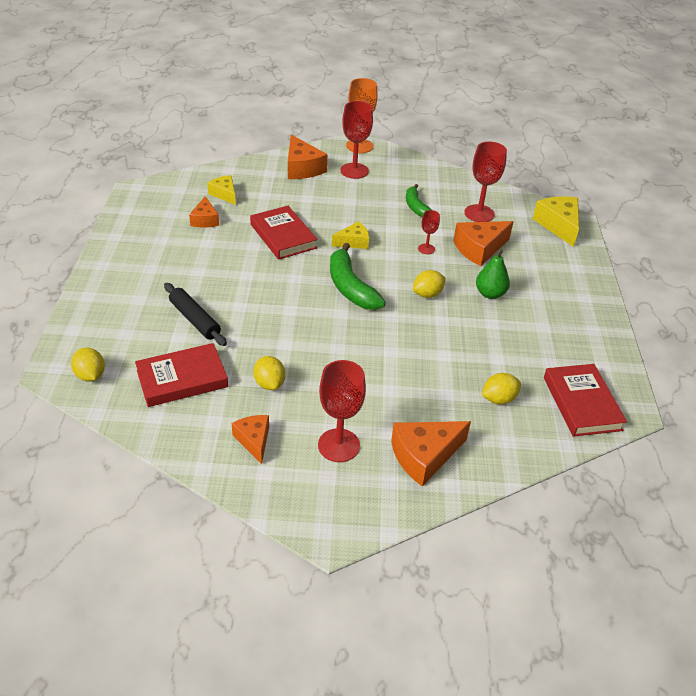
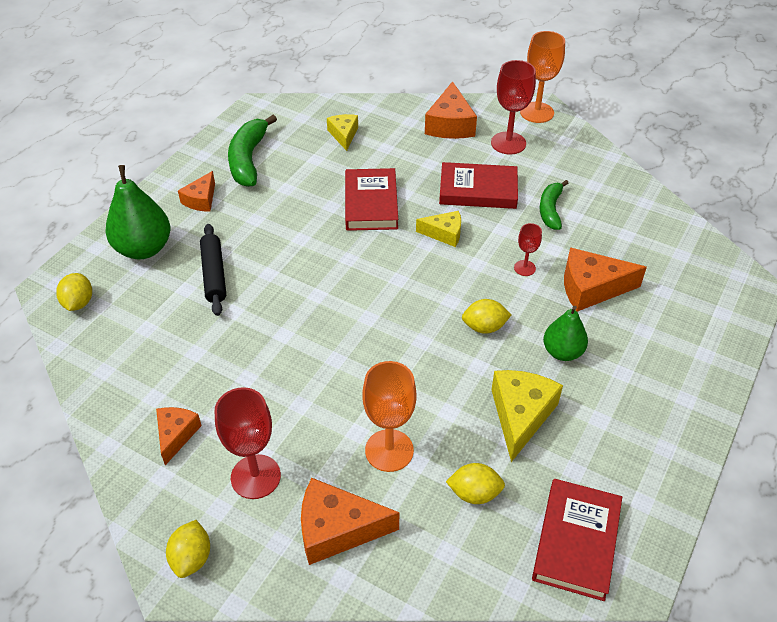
camera: 30 degrees right, 5 degrees up
red book [135,343,228,407] -> red book moved to [439,162,518,209]
orange cheese [189,196,219,227] -> orange cheese moved to [178,171,215,212]
yellow lemon [253,356,285,390] -> yellow lemon moved to [166,520,210,578]
green banana [330,243,386,310] -> green banana moved to [228,115,277,187]
red goblet [464,141,507,222] -> none
yellow cheese [533,196,579,247] -> yellow cheese moved to [492,370,563,462]
none -> green pear [106,165,170,259]
none -> orange goblet [362,361,417,472]

